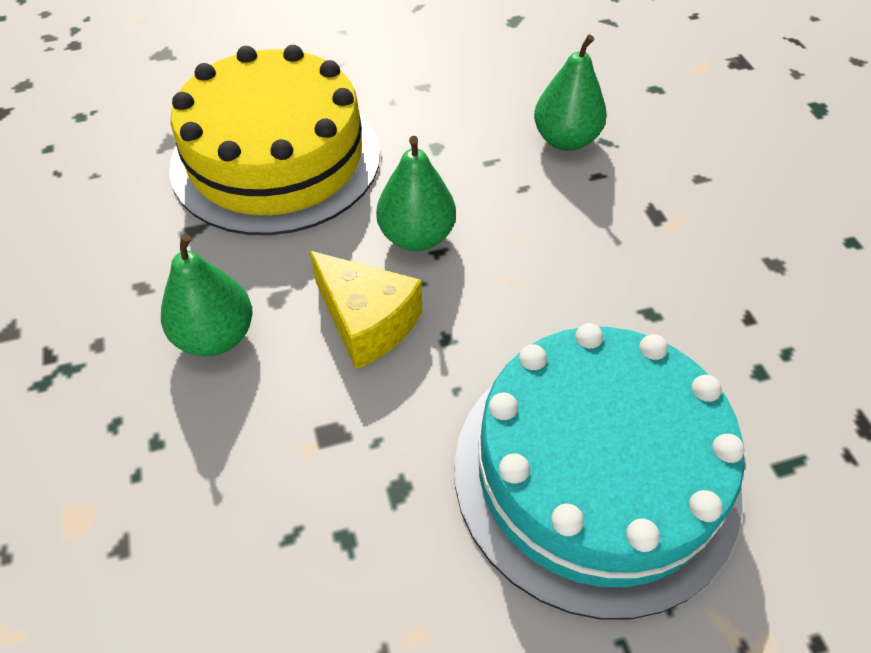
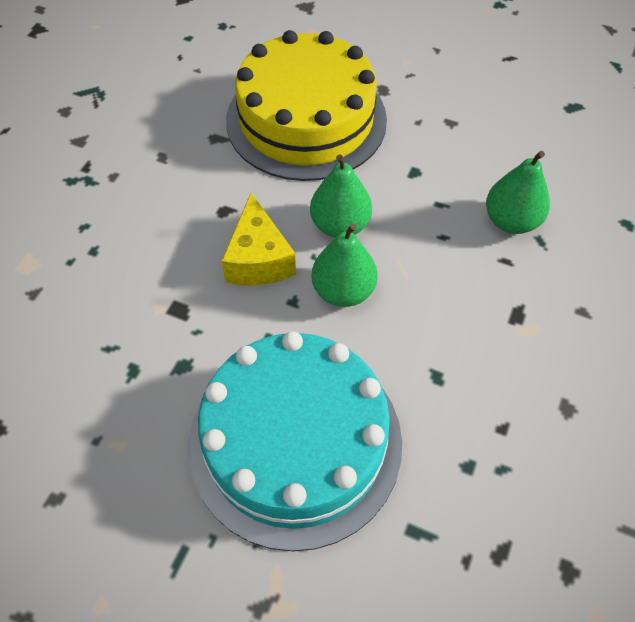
camera: 40 degrees right, 5 degrees up
green pear [161,234,253,356] -> green pear moved to [311,224,378,307]

